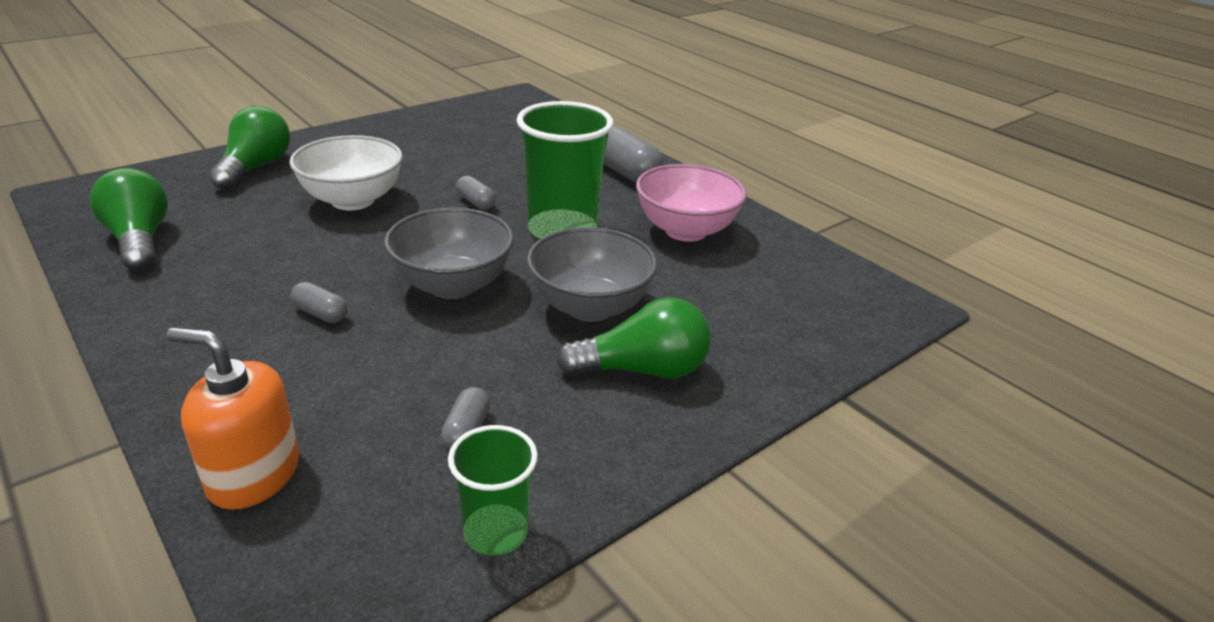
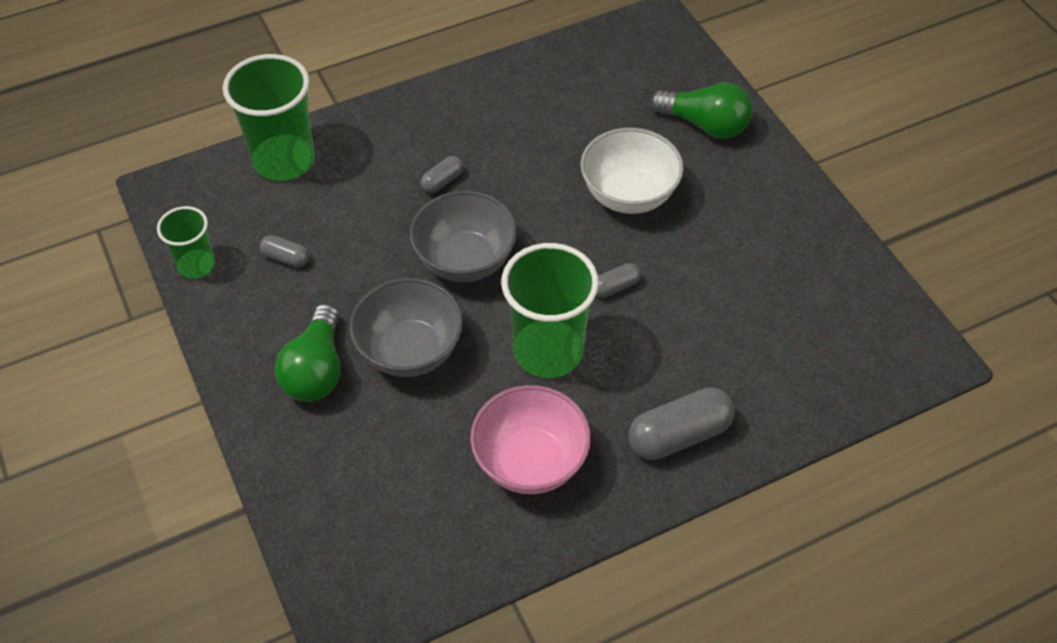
camera: 105 degrees right, 20 degrees up
green light bulb [90,168,168,271] -> none
orange soap dispenser [166,327,299,510] -> green cup [223,54,315,181]

